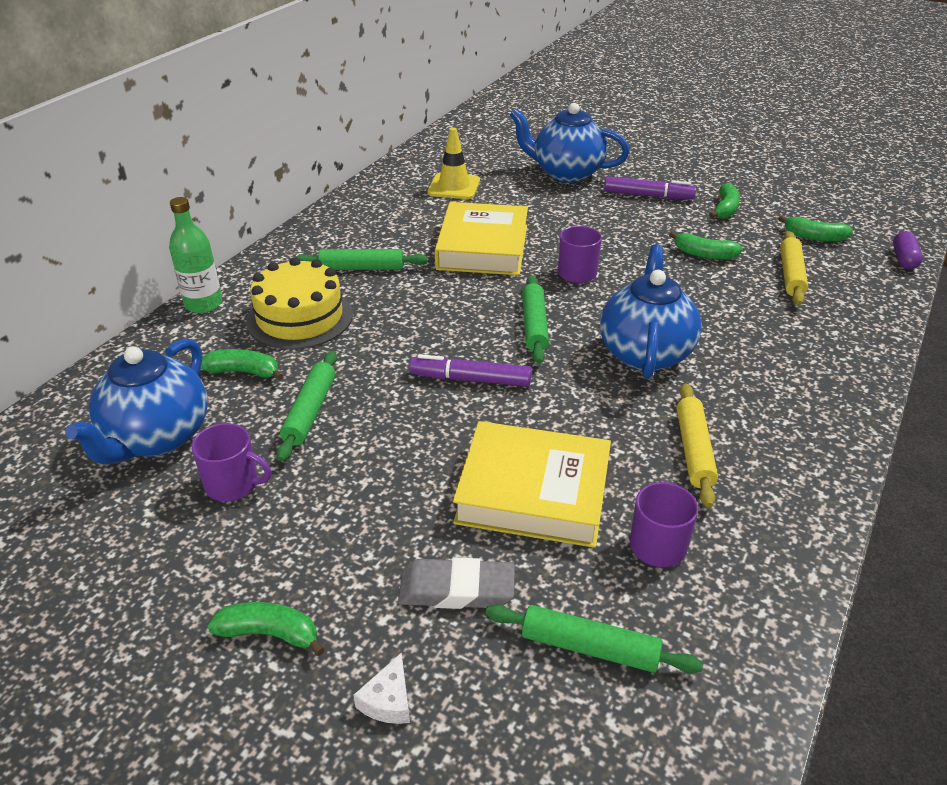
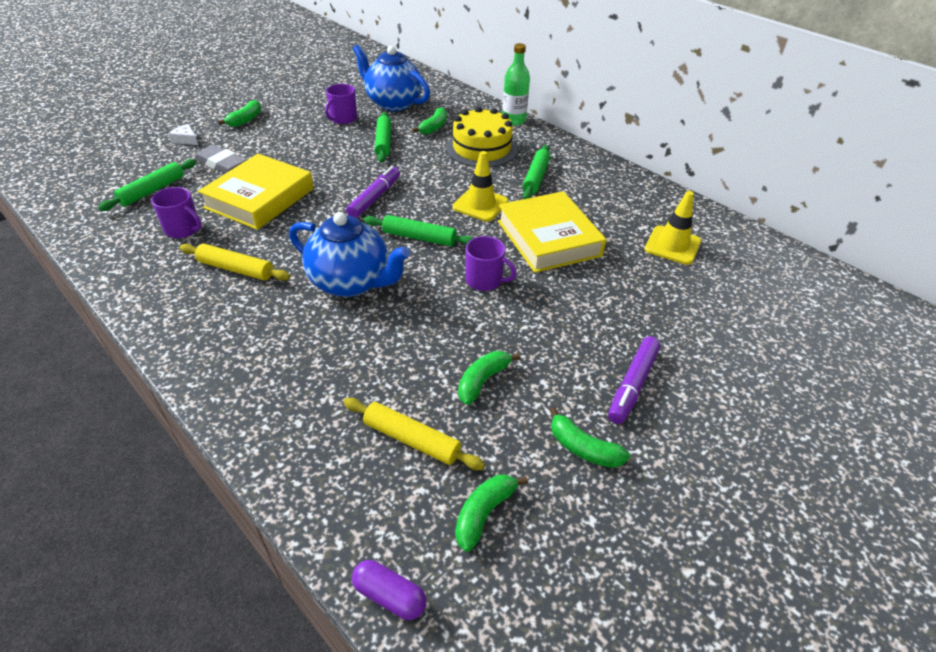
camera: 105 degrees right, 5 degrees up
green rolling pin [277,351,337,462] -> green rolling pin turned 60 degrees clockwise [375,112,392,163]
grey eraser [398,557,515,609] -> grey eraser turned 75 degrees counterclockwise [194,145,247,173]
yellow book [435,202,528,275] -> yellow book turned 45 degrees clockwise [498,191,606,273]
blue teapot [510,103,630,183] -> none
none -> yellow traffic cone [452,151,509,222]

